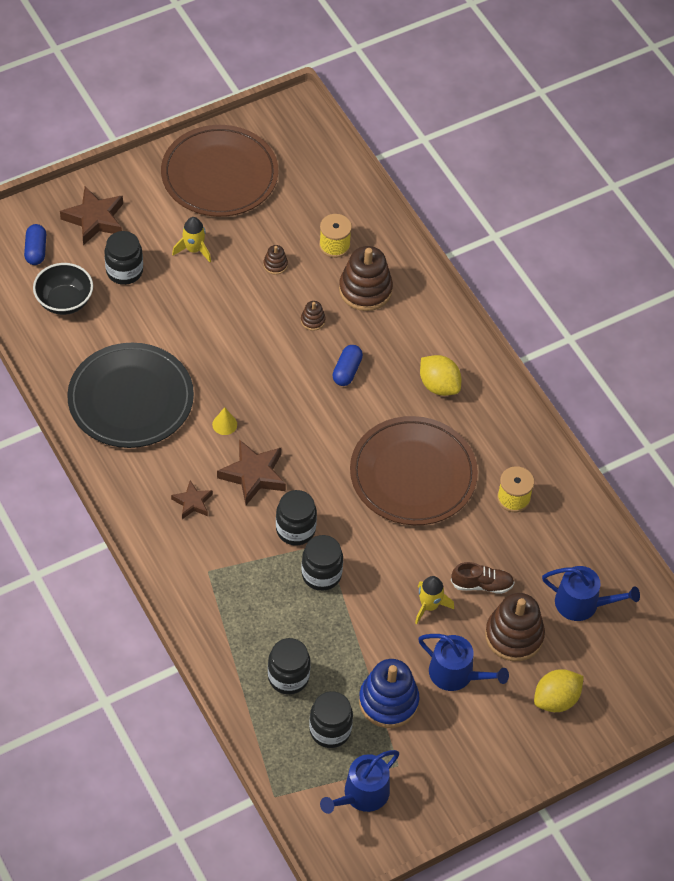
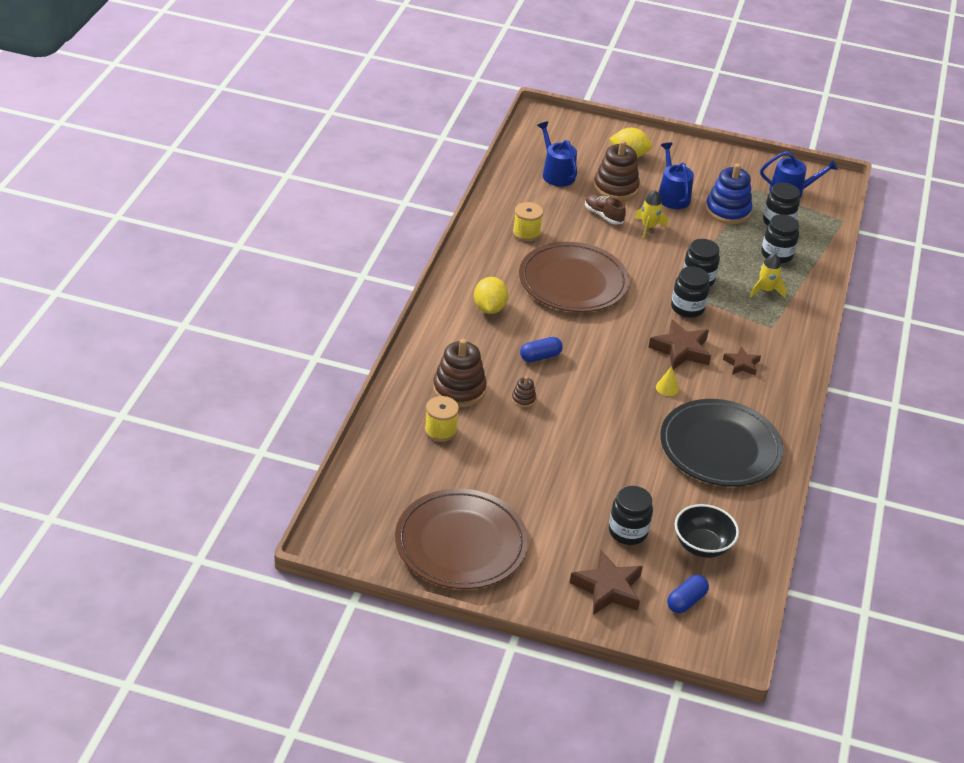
camera: 135 degrees left, 15 degrees down
yellow rocket [172,217,211,262] -> yellow rocket moved to [750,253,786,298]
brown stacking toy [263,245,288,275] -> none

